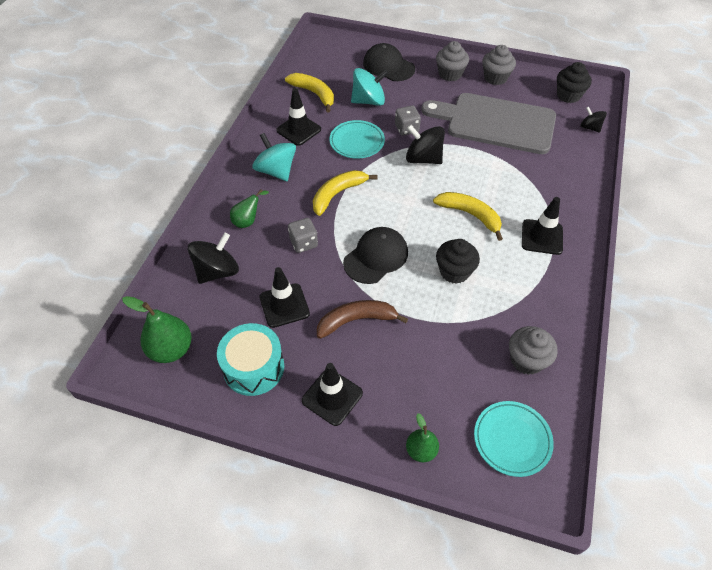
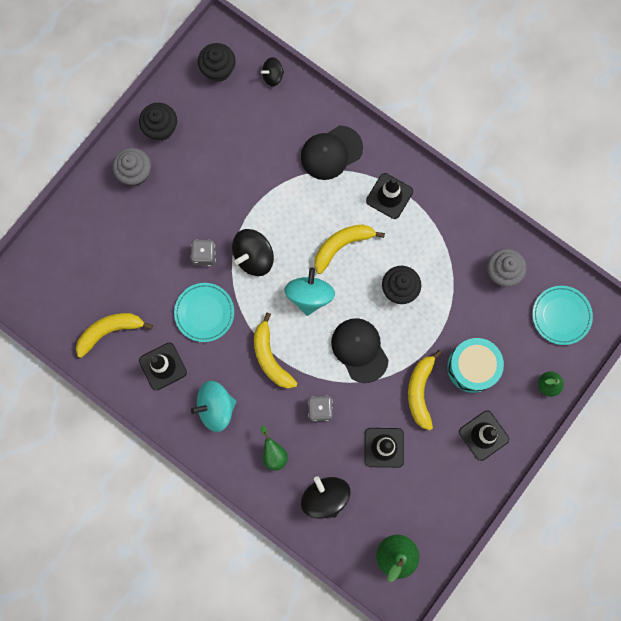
camera: 70 degrees left, 25 degrees up
turquoise drum [217,323,284,396] -> turquoise drum moved to [447,338,504,393]
brown banana [317,300,408,339] -> yellow banana [408,350,442,430]
turquoise spinning top [351,68,388,106] -> turquoise spinning top moved to [285,268,335,316]
black cap [363,43,415,81] -> black cap moved to [301,125,363,180]
grey cutting board [421,93,556,154] -> none
grey cupcake [482,45,516,85] -> black cupcake [139,103,177,141]

